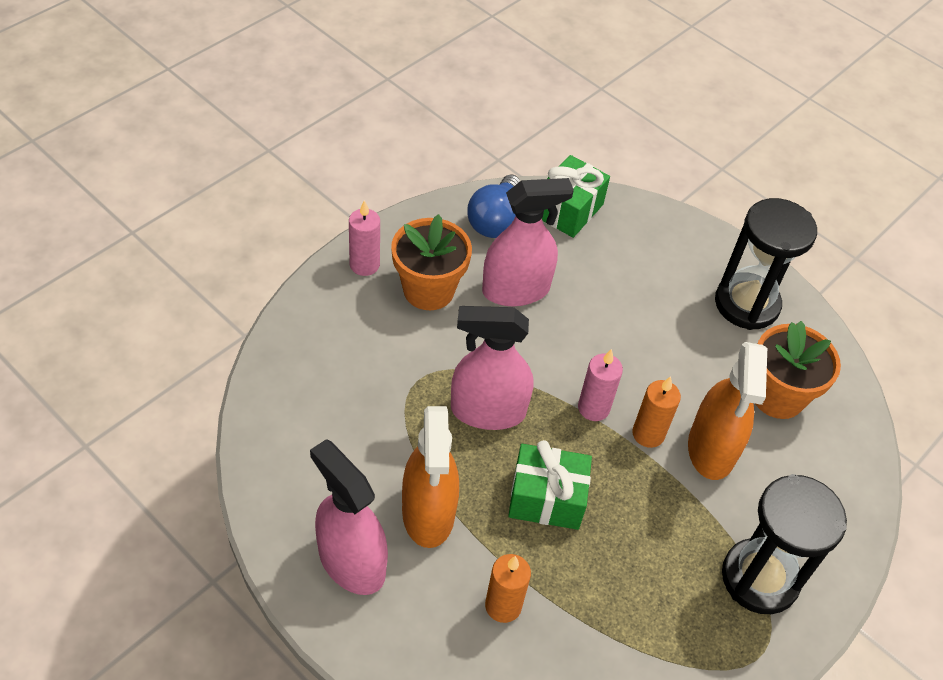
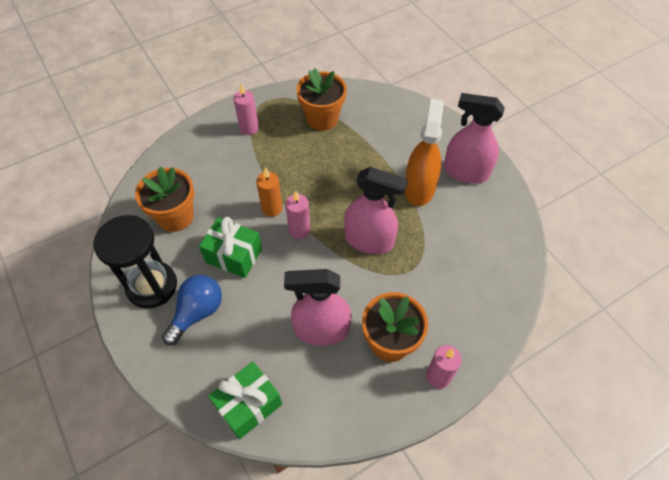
camera: 160 degrees left, 5 degrees up
pink spray bottle [310,439,388,595] -> pink spray bottle turned 135 degrees clockwise [444,93,505,184]
blue light bulb [467,174,520,238] -> blue light bulb moved to [162,275,222,345]
orange candle [485,554,531,623] -> none
green gift [508,440,592,530] -> green gift moved to [199,217,262,278]
orange spray bottle [688,342,767,480] -> none
black hourglass [722,474,847,614] -> pink candle [233,84,259,135]
none -> orange flower pot [296,68,347,131]

